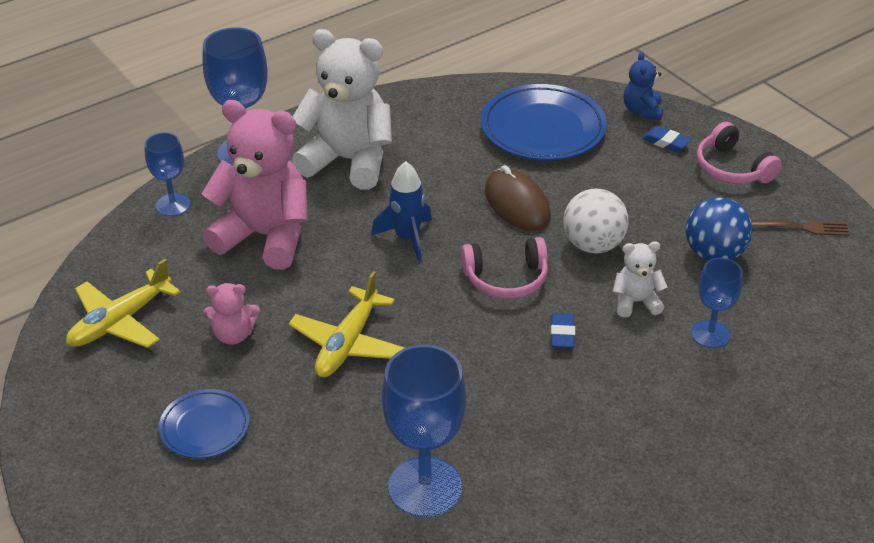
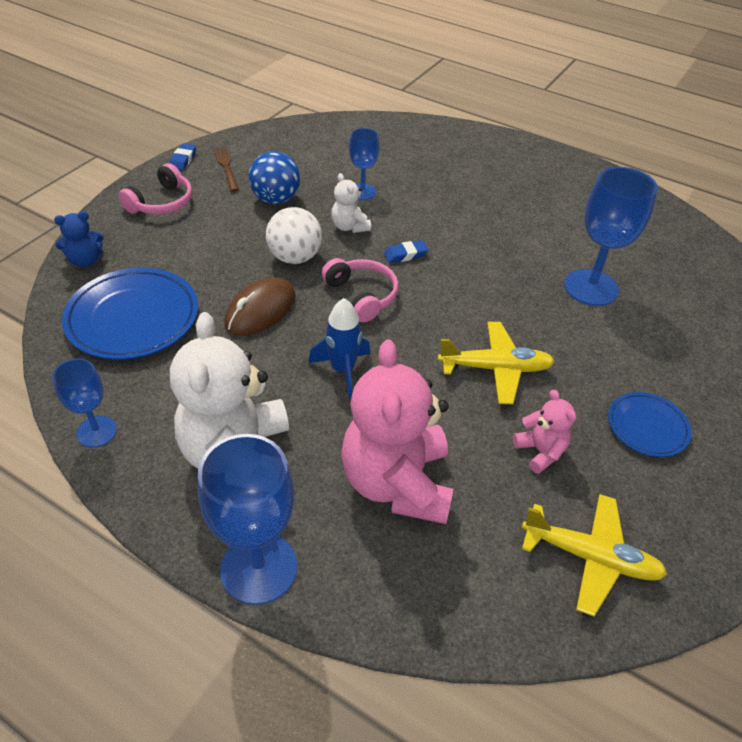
camera: 115 degrees left, 5 degrees up
blue goblet [144,132,191,216] -> blue goblet moved to [52,359,117,448]
blue eraser [642,126,691,152] -> blue eraser moved to [169,143,196,171]

